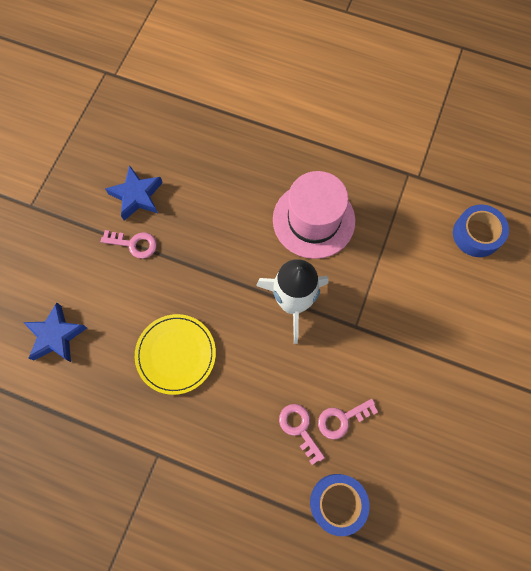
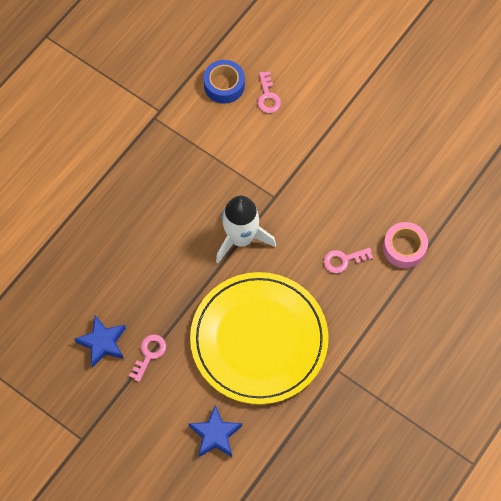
camera: 75 degrees left, 5 degrees down
yellow plate [135,314,216,395] -> yellow plate [190,272,329,404], size x1.99
pink hat [273,171,356,259] -> none
blue tape [310,474,370,536] -> pink tape [383,222,428,268]
pink key [318,399,378,440] -> pink key moved to [257,71,281,113]

